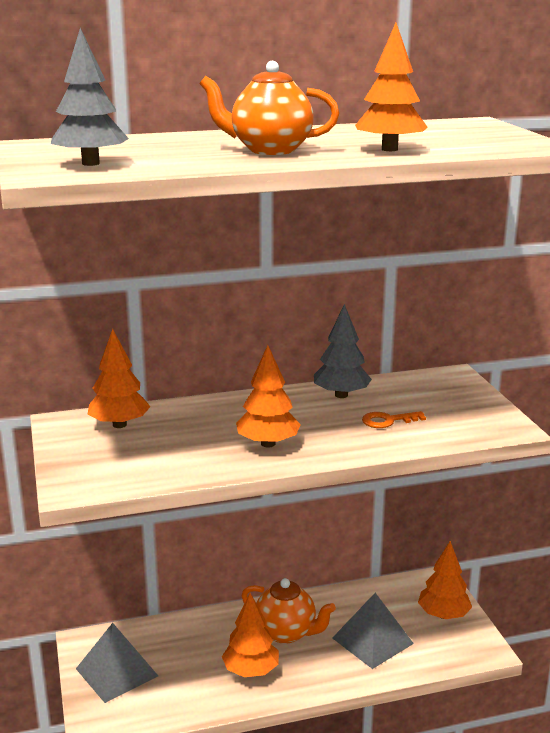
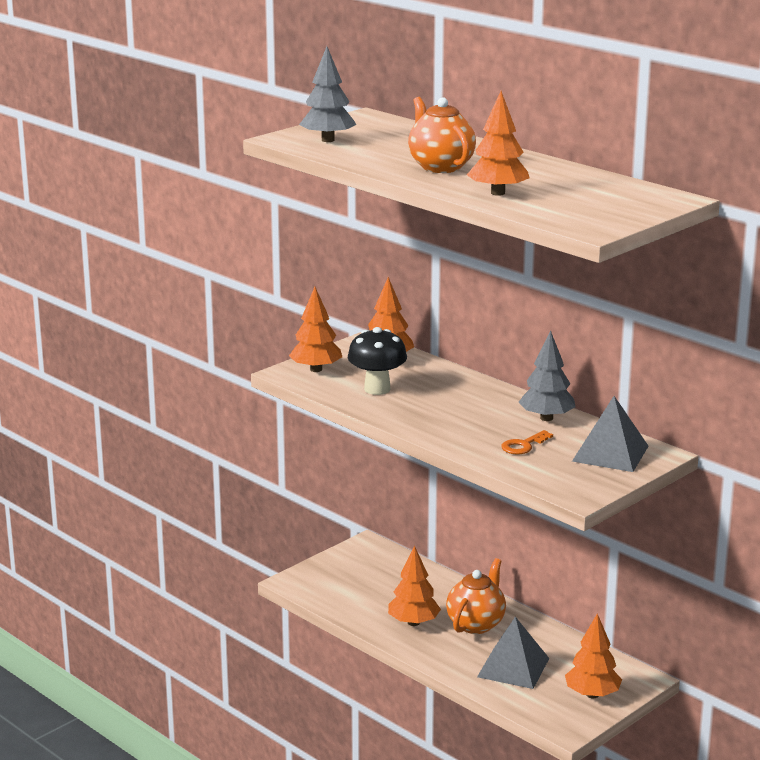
camera: 60 degrees right, 0 degrees up
grey pyramid [76,623,158,703] -> grey pyramid moved to [572,396,648,472]
orange tree [236,345,301,447] -> orange tree moved to [289,287,342,372]
orange teapot [242,578,336,644] -> orange teapot turned 150 degrees counterclockwise [446,558,506,634]
orange key [362,411,426,428] -> orange key turned 90 degrees counterclockwise [501,430,553,455]
none -> black mushroom [348,327,407,395]

